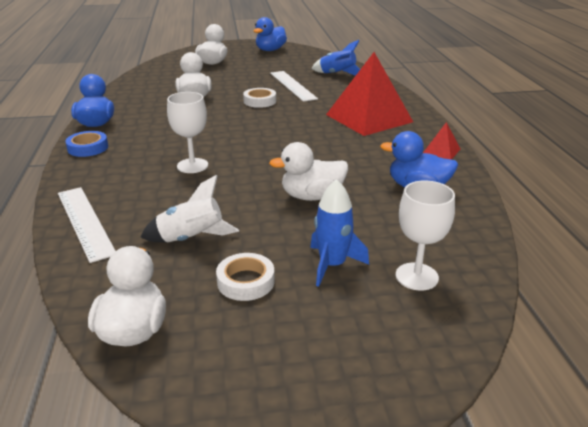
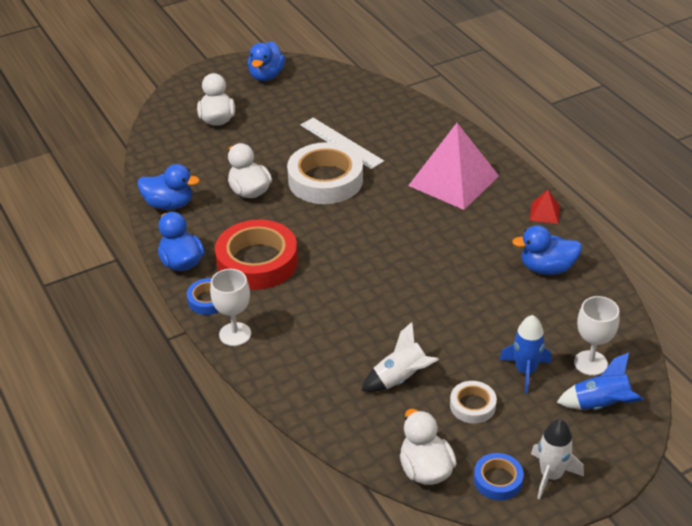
camera: 20 degrees left, 10 degrees up
white ruler [58,187,115,263] -> none
white goblet [167,92,208,173] -> white goblet moved to [210,269,251,346]
white tape [243,88,276,108] -> white tape [287,142,363,204], size x2.03
white duck [269,142,348,201] -> none
blue rocket [312,40,360,75] -> blue rocket moved to [556,352,644,410]
red pyramid [326,52,413,136] -> pink pyramid [408,123,499,210]
none -> blue duck [138,164,200,210]
none -> red tape [215,219,298,290]
none -> blue tape [474,453,524,500]
none -> white rocket [531,419,584,499]

